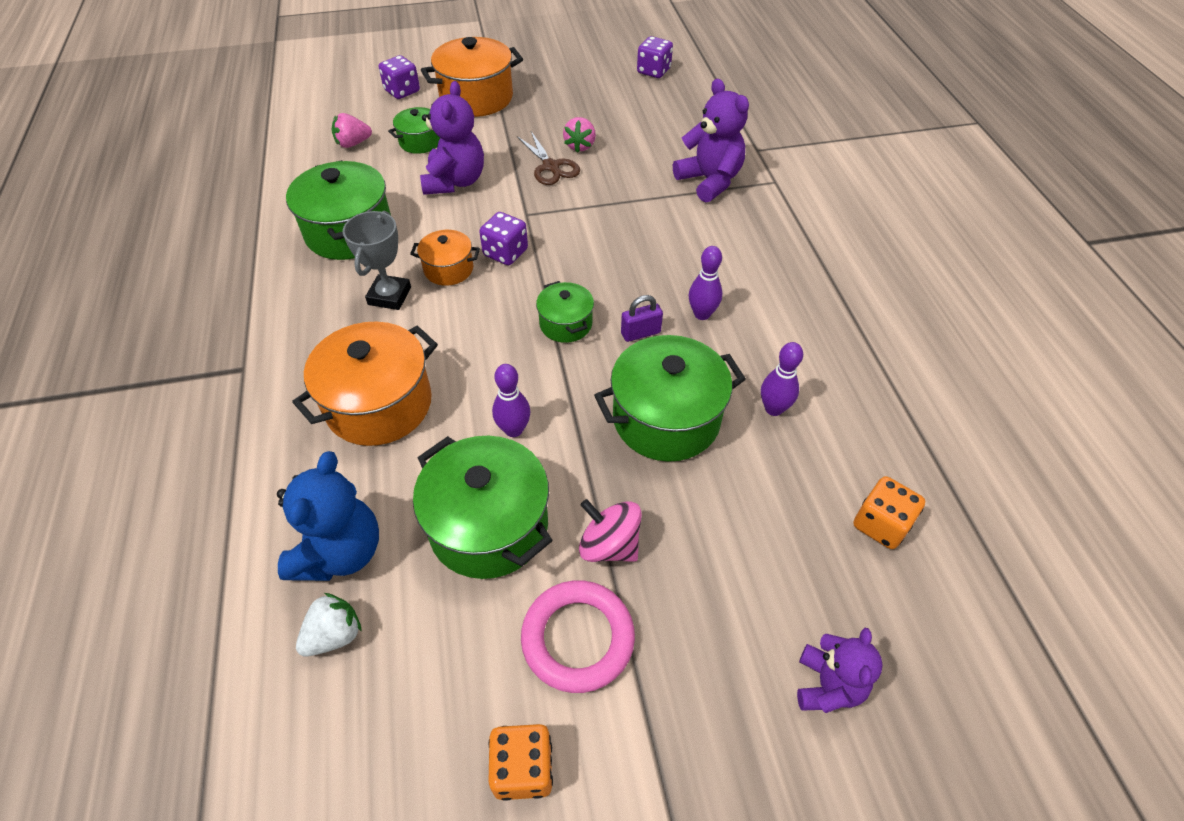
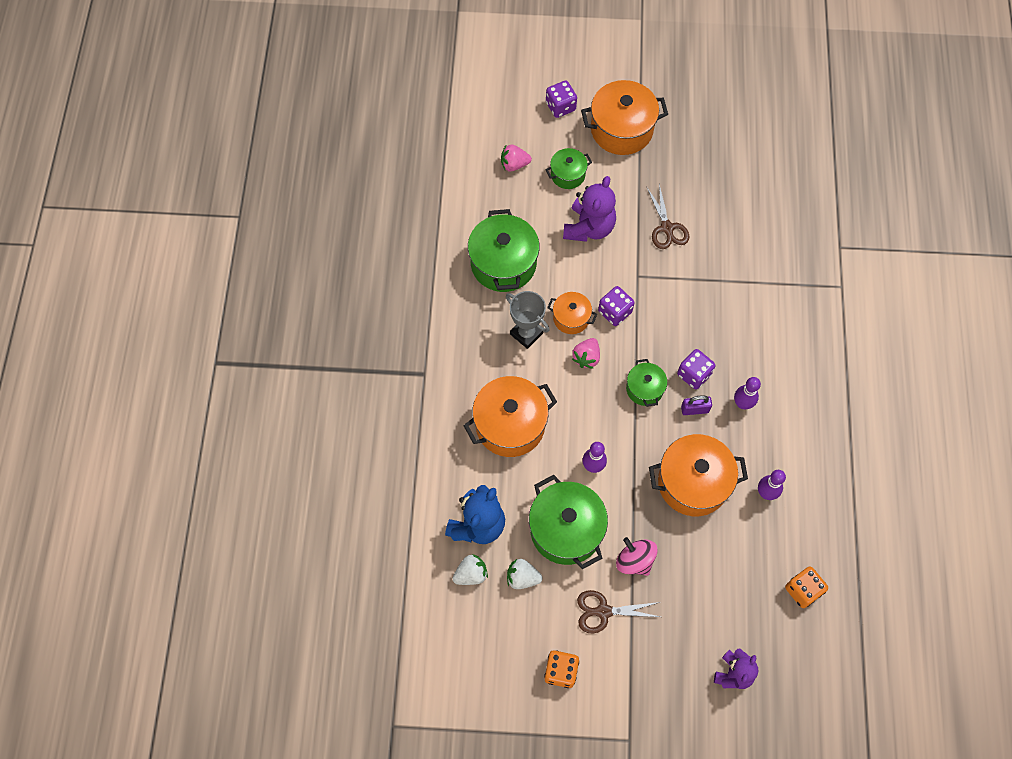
camera: 15 degrees right, 15 degrees up
grey trophy [343,211,411,310] -> grey trophy turned 75 degrees counterclockwise [506,291,550,349]
pink ring [521,580,635,693] -> brown scissors [577,590,660,633]
pink strawberry [563,117,596,153] -> pink strawberry moved to [572,338,600,369]
green pot [594,335,746,462] -> orange pot [649,434,748,516]
purple dice [637,36,673,78] -> purple dice moved to [677,349,715,390]
purple teddy bear [673,79,749,202] -> none
none -> white strawberry [507,559,543,589]

